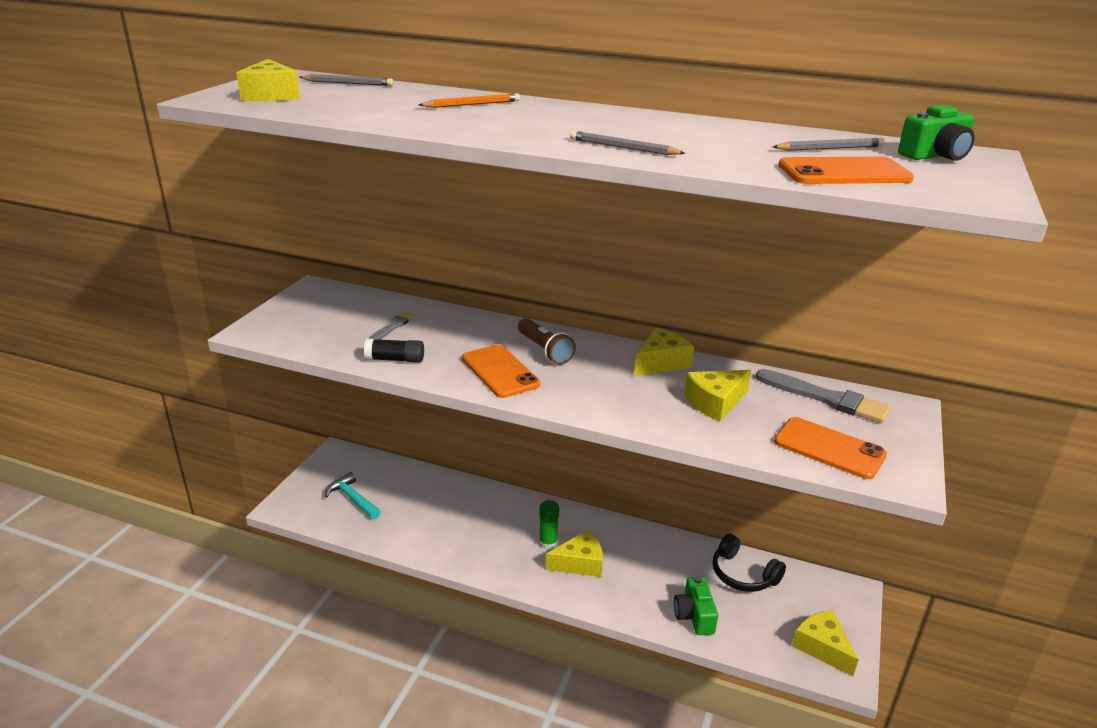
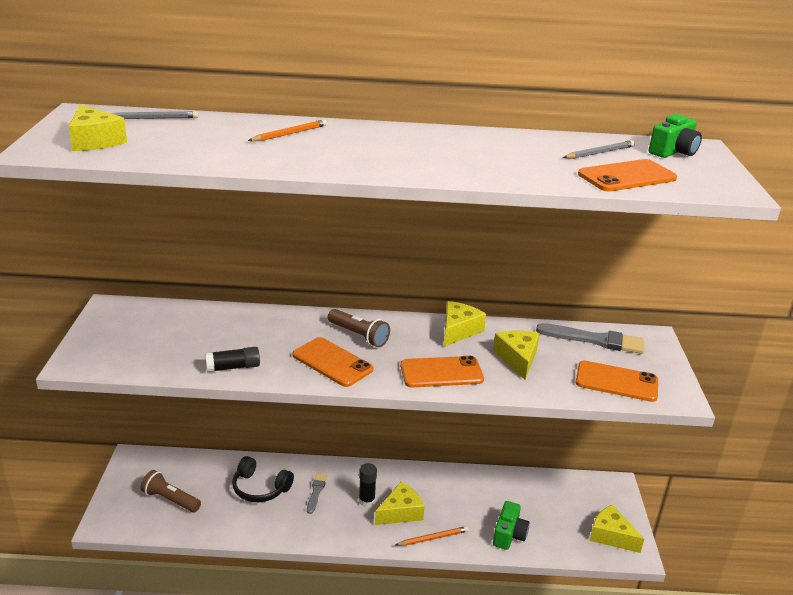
camera: 20 degrees left, 0 degrees up
turquoise hammer [325,472,381,519] -> brown flashlight [140,470,201,512]
grey brush [368,311,416,340] -> grey brush moved to [307,473,327,514]
green glue stick [539,500,559,550] -> black glue stick [359,463,377,507]
grey pencil [570,131,686,155] -> none
green camera [674,576,718,635] -> green camera turned 135 degrees counterclockwise [493,501,529,550]
yellow cheese [684,370,751,421] -> yellow cheese turned 135 degrees clockwise [493,330,540,380]
black headphones [713,534,786,592] -> black headphones moved to [232,456,294,502]
none -> orange pencil [396,526,469,546]
none -> orange phone [400,356,484,388]

